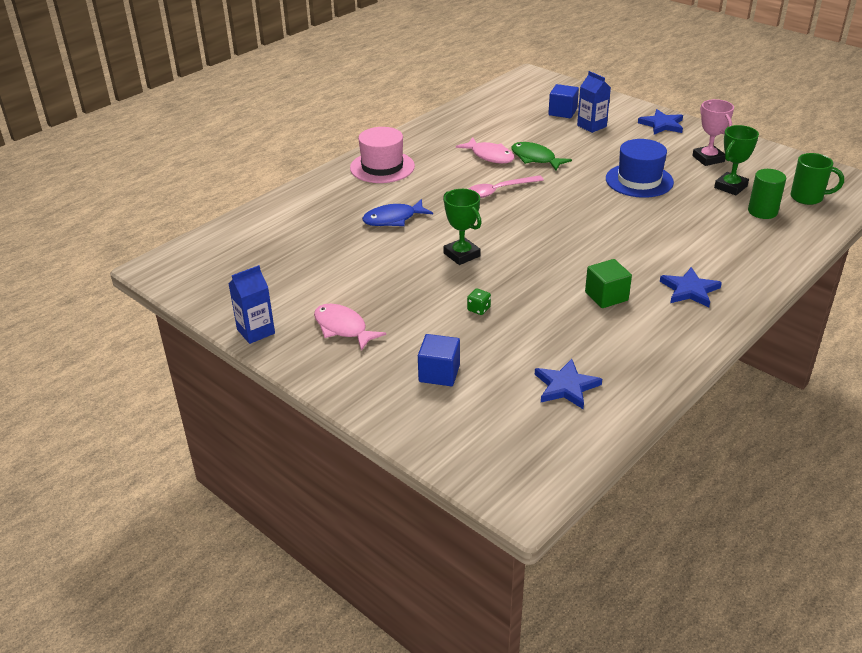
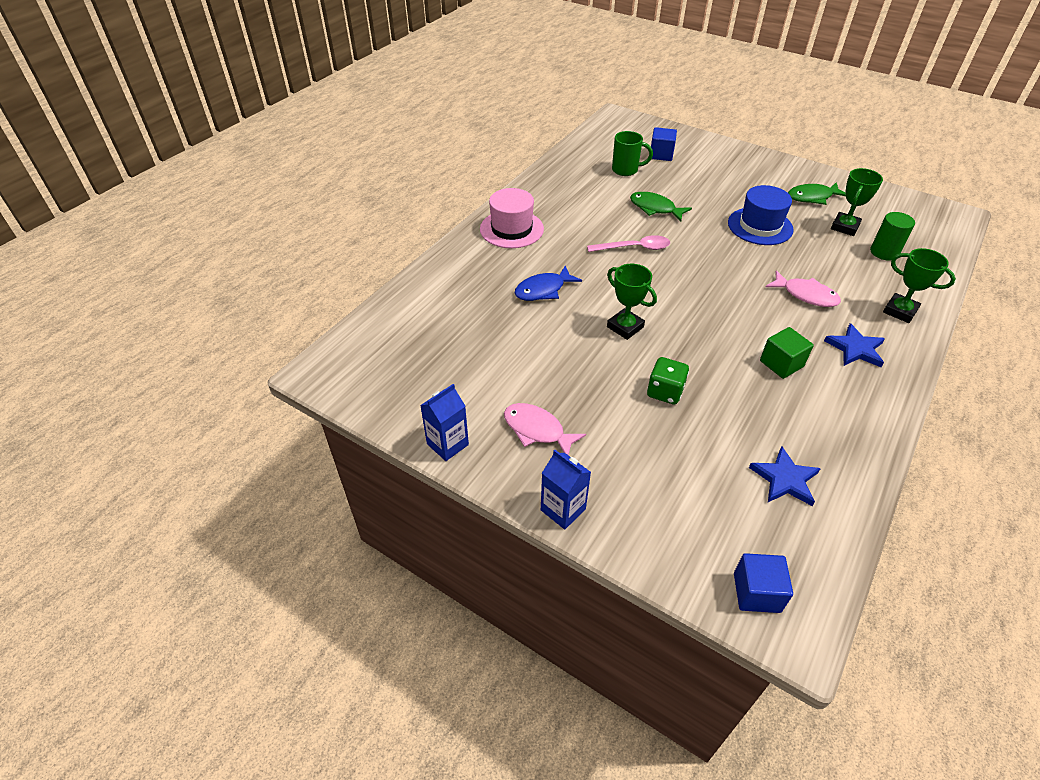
camera: 10 degrees left, 10 degrees up
blue cube [418,334,460,386] -> blue cube moved to [734,553,793,613]
pink fish [456,137,515,163] -> pink fish moved to [766,270,841,307]
green dice [467,288,491,315] -> green dice [647,357,689,405], size x1.72
pink spoon [468,175,544,198] -> pink spoon turned 150 degrees counterclockwise [587,235,670,252]
blue carton [577,71,611,133] -> blue carton moved to [541,450,591,529]
blue star [638,109,683,135] -> none
pink trophy [692,99,734,166] -> green fish [788,182,846,205]
green mug [790,153,844,205] -> green mug moved to [612,131,653,176]
none -> green trophy [883,248,956,323]

